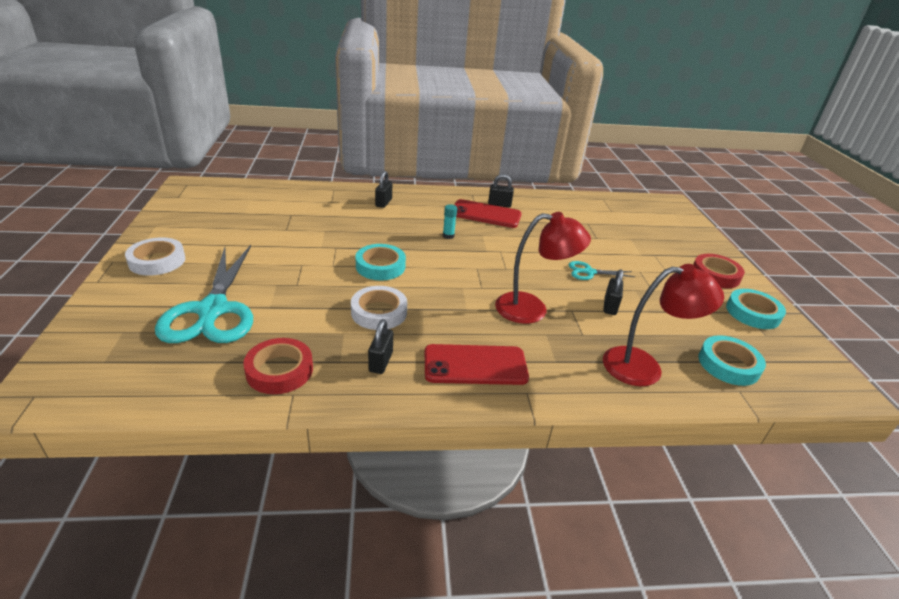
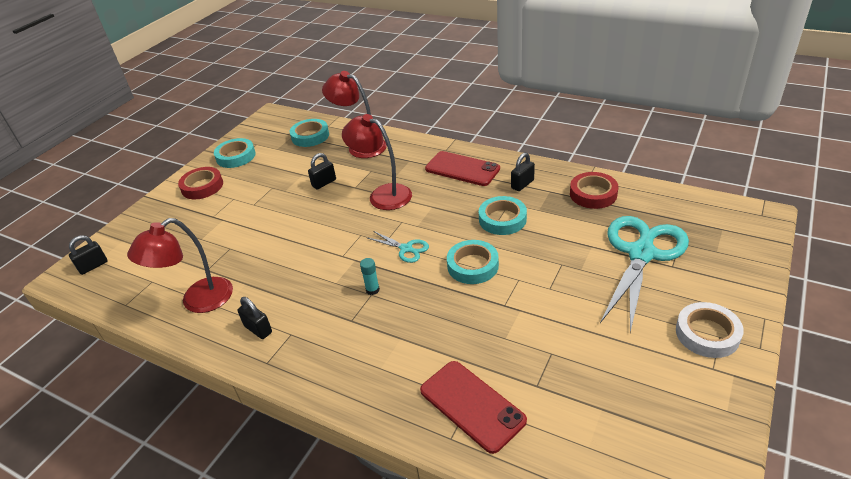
camera: 140 degrees left, 5 degrees up
white tape [351,286,407,330] -> turquoise tape [479,196,527,235]
black padlock [375,171,392,208] -> black padlock moved to [69,235,108,275]
red phone [454,199,522,228] -> red phone moved to [420,361,527,454]
turquoise scissors [568,261,635,280] -> turquoise scissors moved to [367,231,429,263]
none -> red lamp [127,218,233,313]

